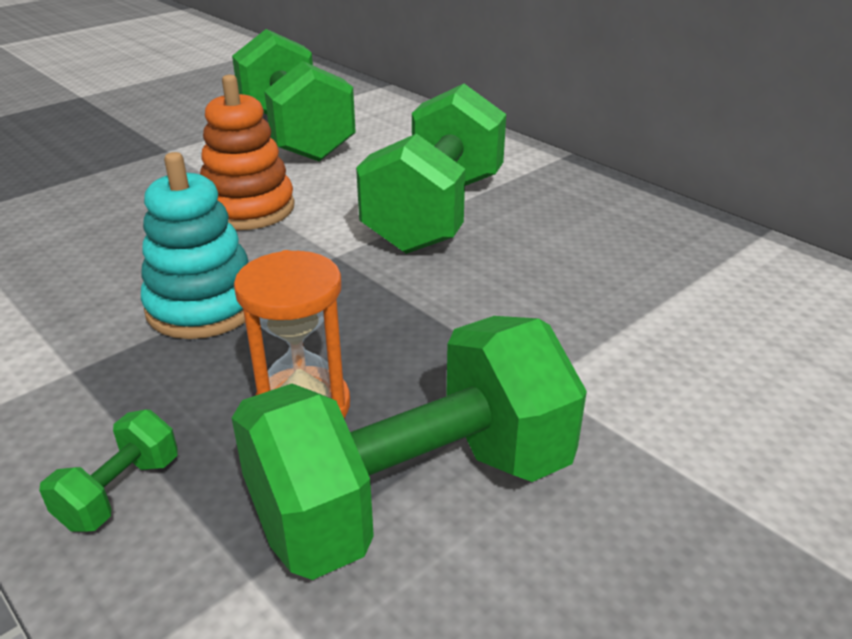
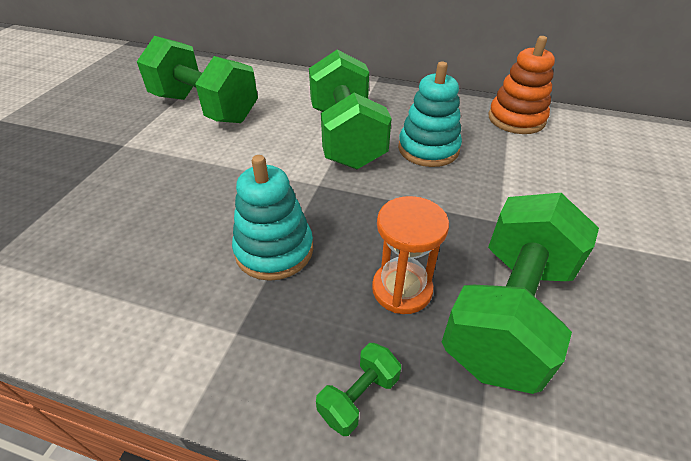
camera: 30 degrees left, 10 degrees up
green dumbbell [39,409,178,532] -> green dumbbell turned 45 degrees clockwise [316,343,401,436]
orange stacking toy [200,74,295,230] -> orange stacking toy moved to [488,36,555,134]
none -> turquoise stacking toy [398,62,462,167]

